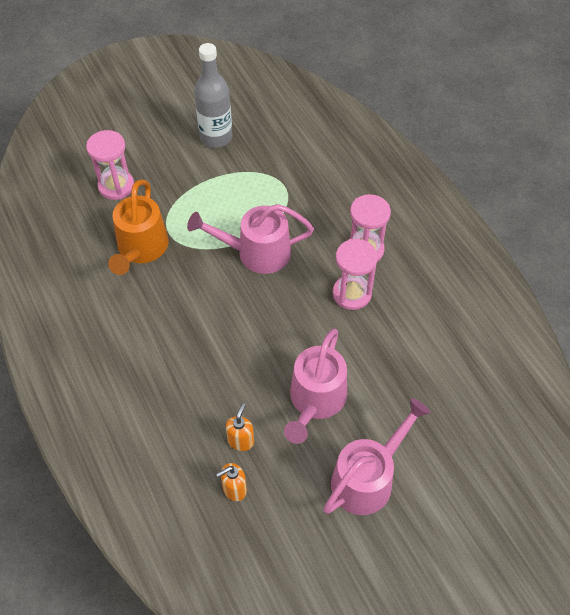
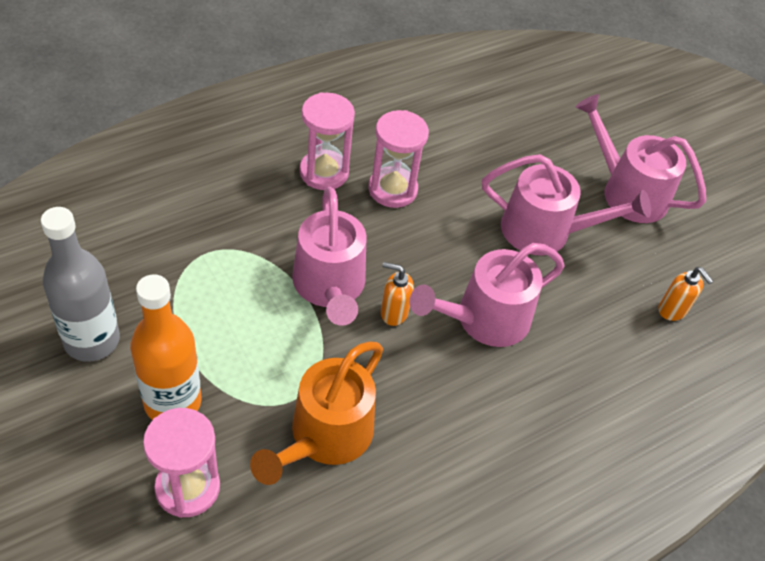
camera: 100 degrees left, 5 degrees down
orange watering can [108,180,169,275] -> orange watering can turned 120 degrees clockwise [250,342,383,485]
orange soap dispenser [226,403,254,451] -> orange soap dispenser moved to [381,262,414,326]
none -> orange bottle [130,274,201,420]
none -> pink watering can [410,243,564,347]

